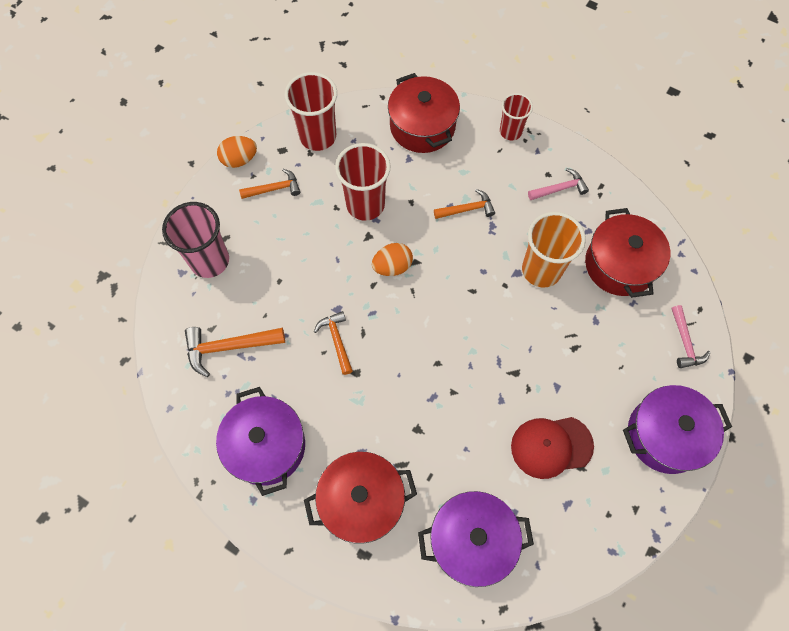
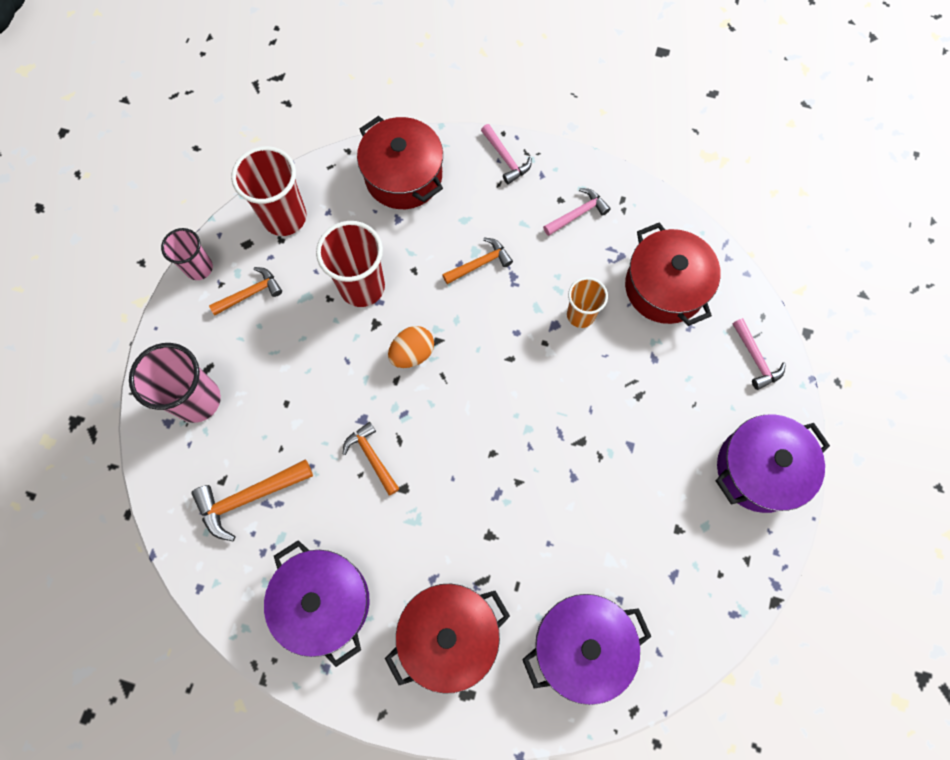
camera: 15 degrees left, 5 degrees up
orange egg [217,136,257,168] -> pink cup [161,228,213,280]
red cup [500,93,533,141] -> pink hammer [481,124,532,184]
red cap [511,417,594,479] -> none
orange cup [522,212,586,288] -> orange cup [567,277,608,328], size x0.62

